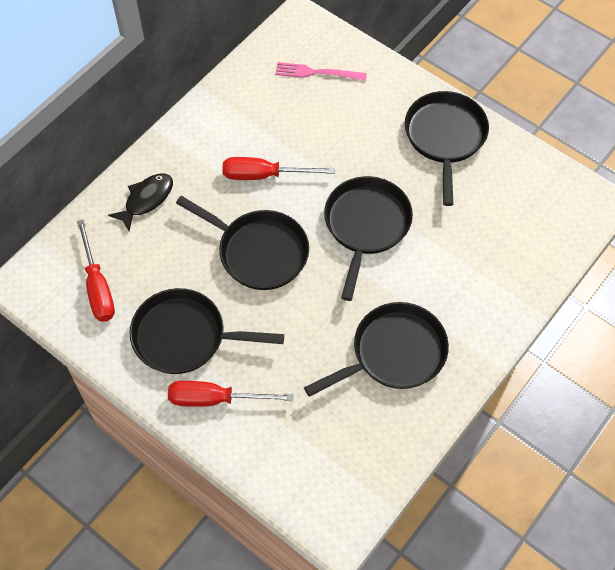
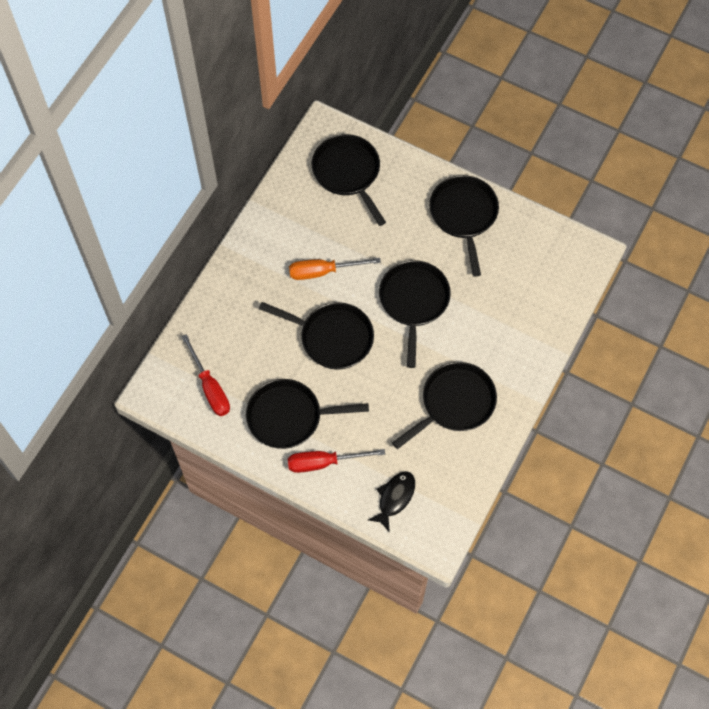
camera: 10 degrees left, 5 degrees up
black fish [108,174,173,231] -> black fish moved to [368,471,415,533]
red screwdriver [223,157,334,180] -> orange screwdriver [289,258,381,280]
pink fork [275,62,367,81] -> black pan [312,134,386,226]

